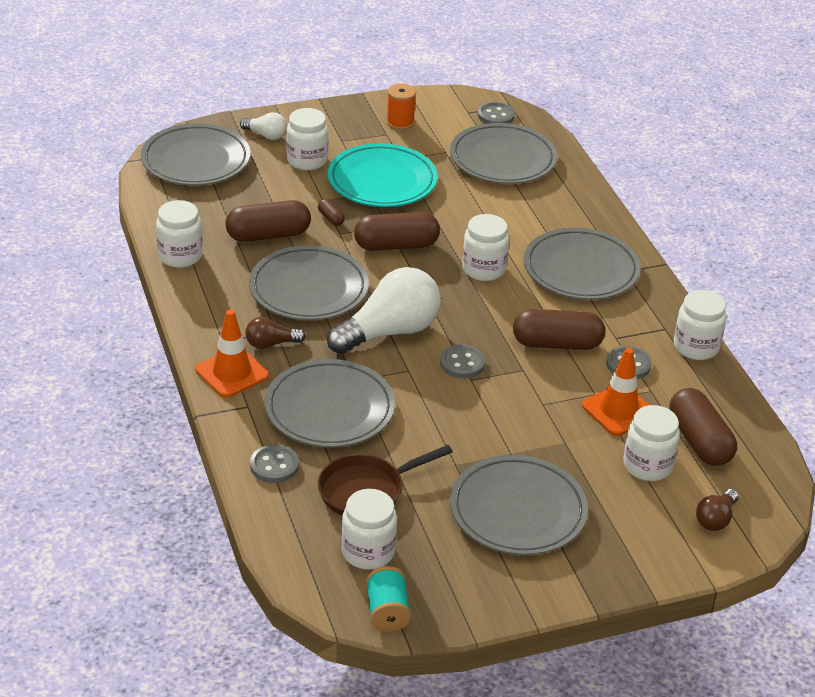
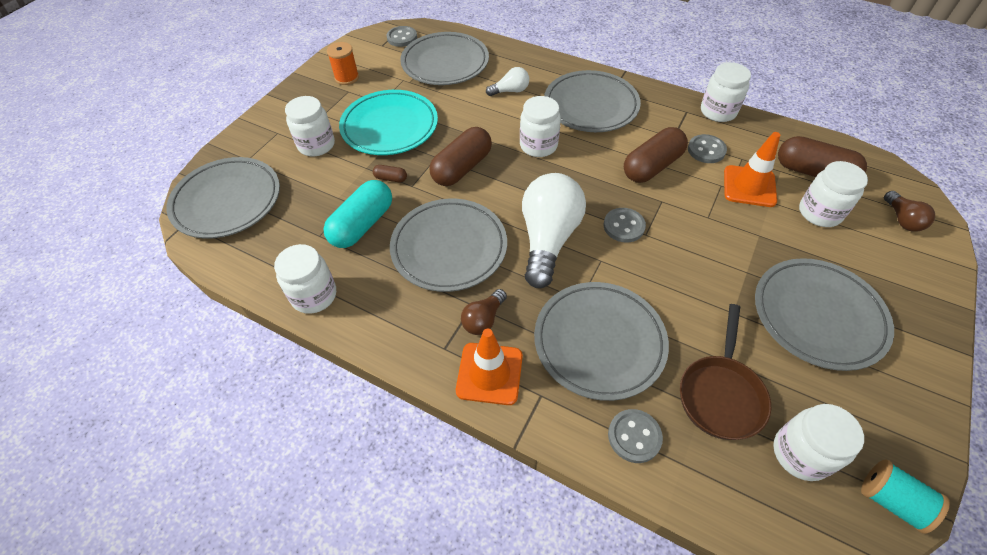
camera: 40 degrees left, 15 degrees up
brown capsule [225,200,311,242] -> turquoise capsule [323,180,392,248]
white light bulb [240,112,287,140] -> white light bulb moved to [486,67,529,96]

